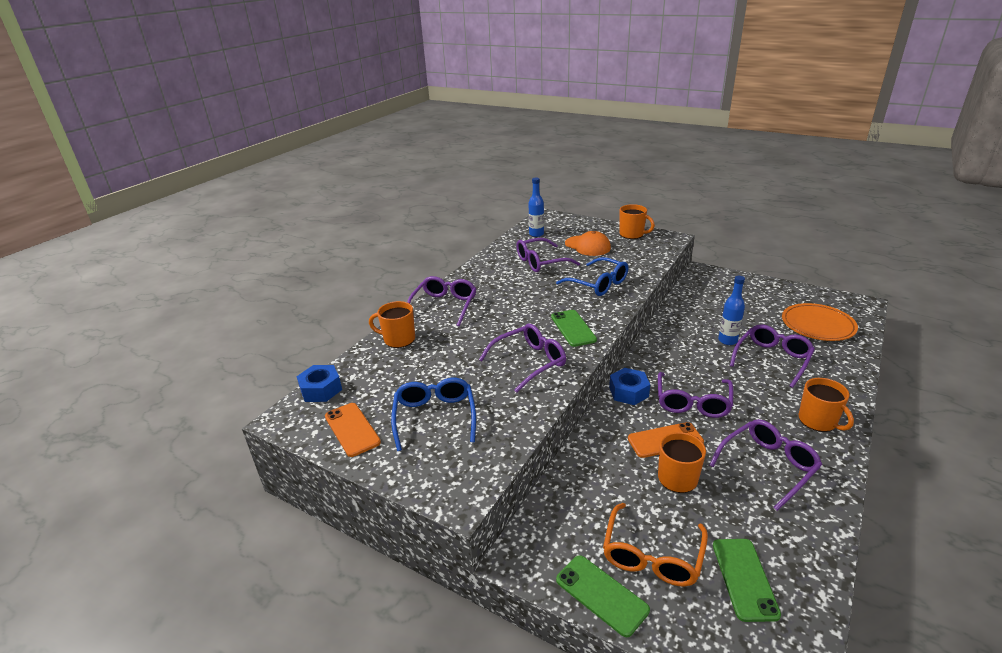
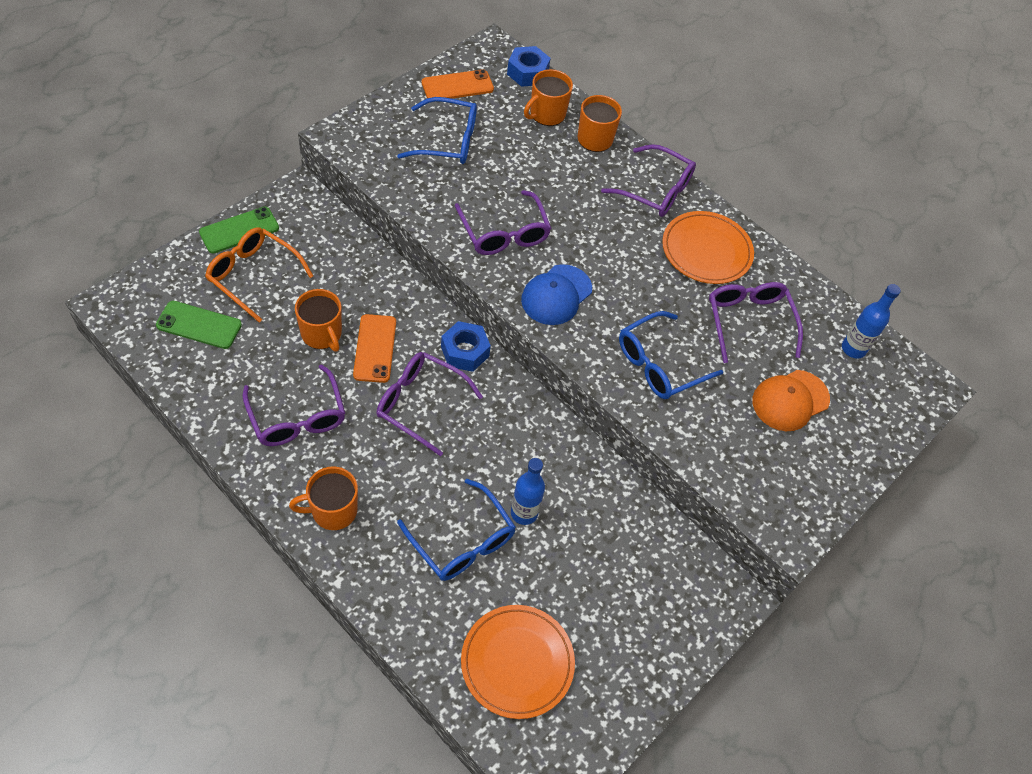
camera: 95 degrees right, 25 degrees up
green phone [551,310,597,347] -> blue cap [521,264,592,325]
orange mug [619,204,655,239] -> orange mug moved to [524,69,573,126]
purple glasses [730,324,815,388] -> blue glasses [397,479,516,581]
none -> orange plate [662,211,754,284]

